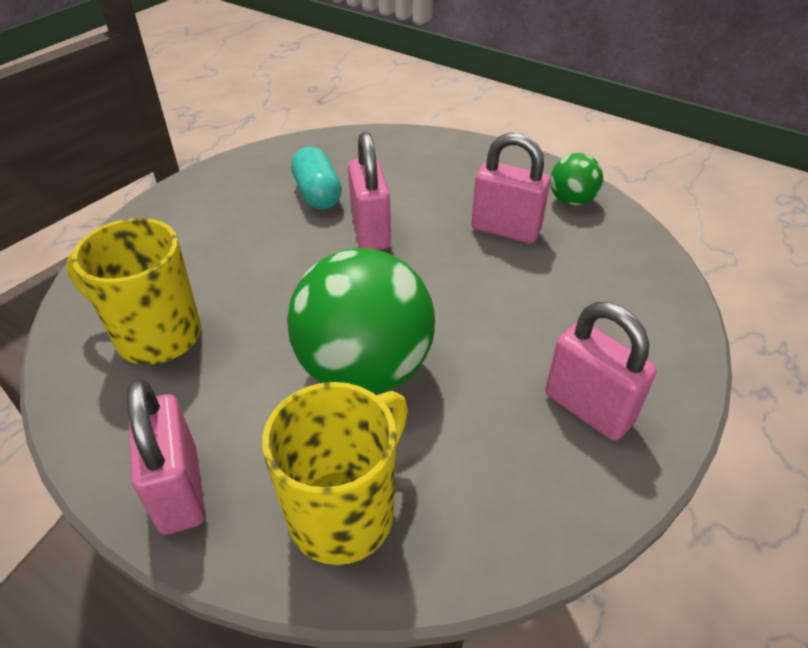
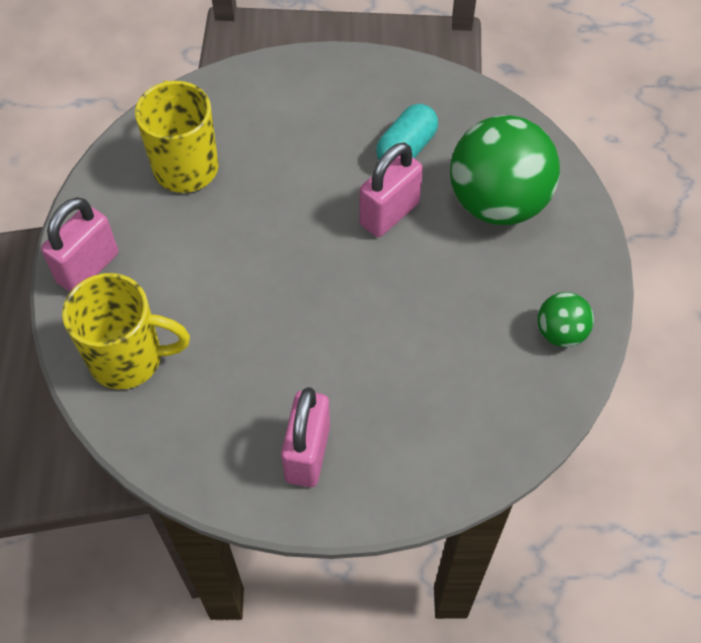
camera: 55 degrees right, 15 degrees up
green ball [287,248,435,394] -> green ball moved to [450,115,560,225]
pink padlock [471,133,550,243] -> none

